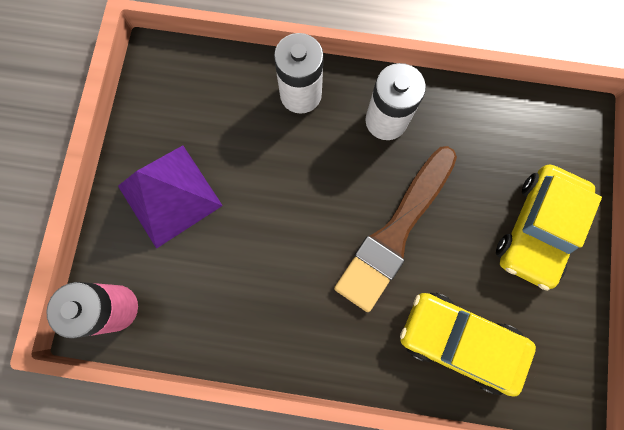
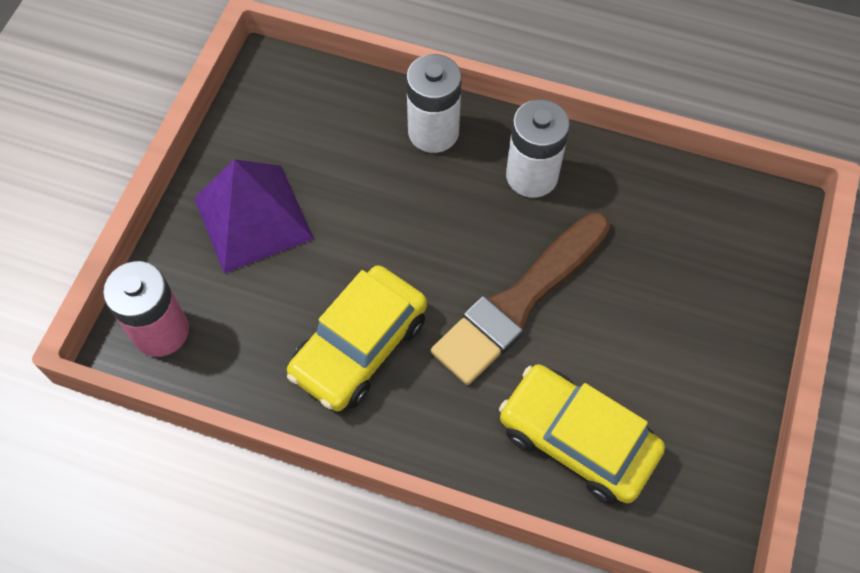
camera: 10 degrees right, 15 degrees down
yellow car [496,165,602,291] -> yellow car moved to [287,265,427,411]

